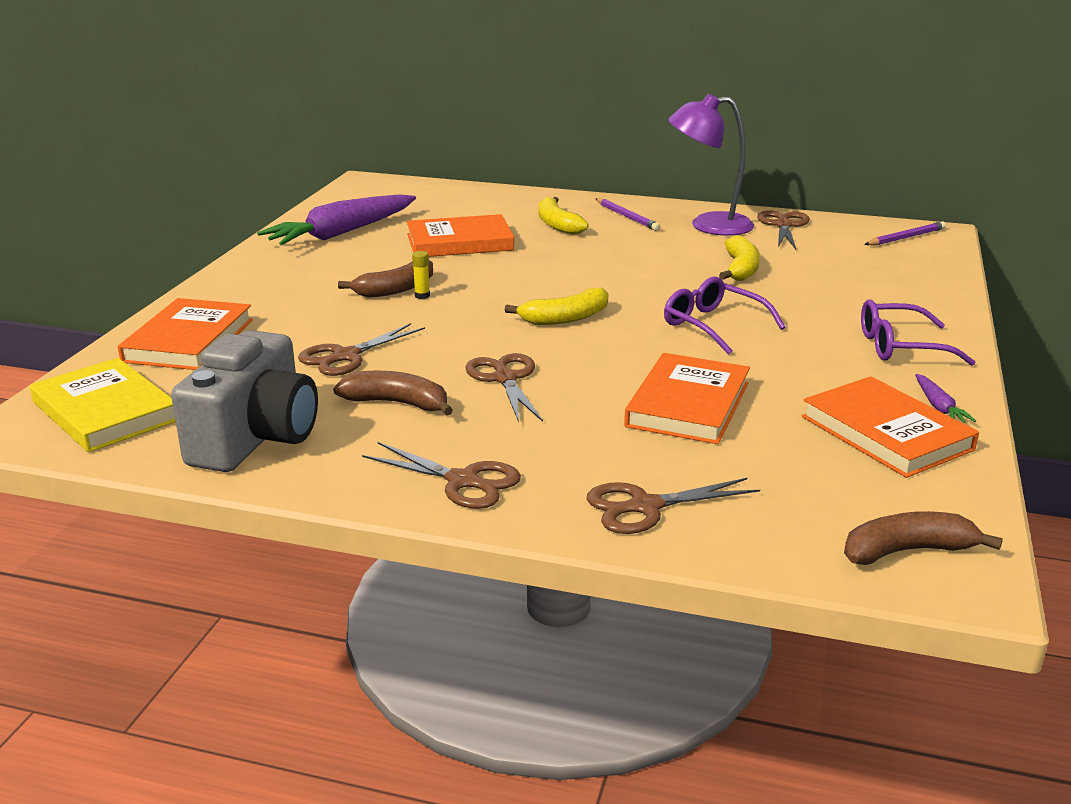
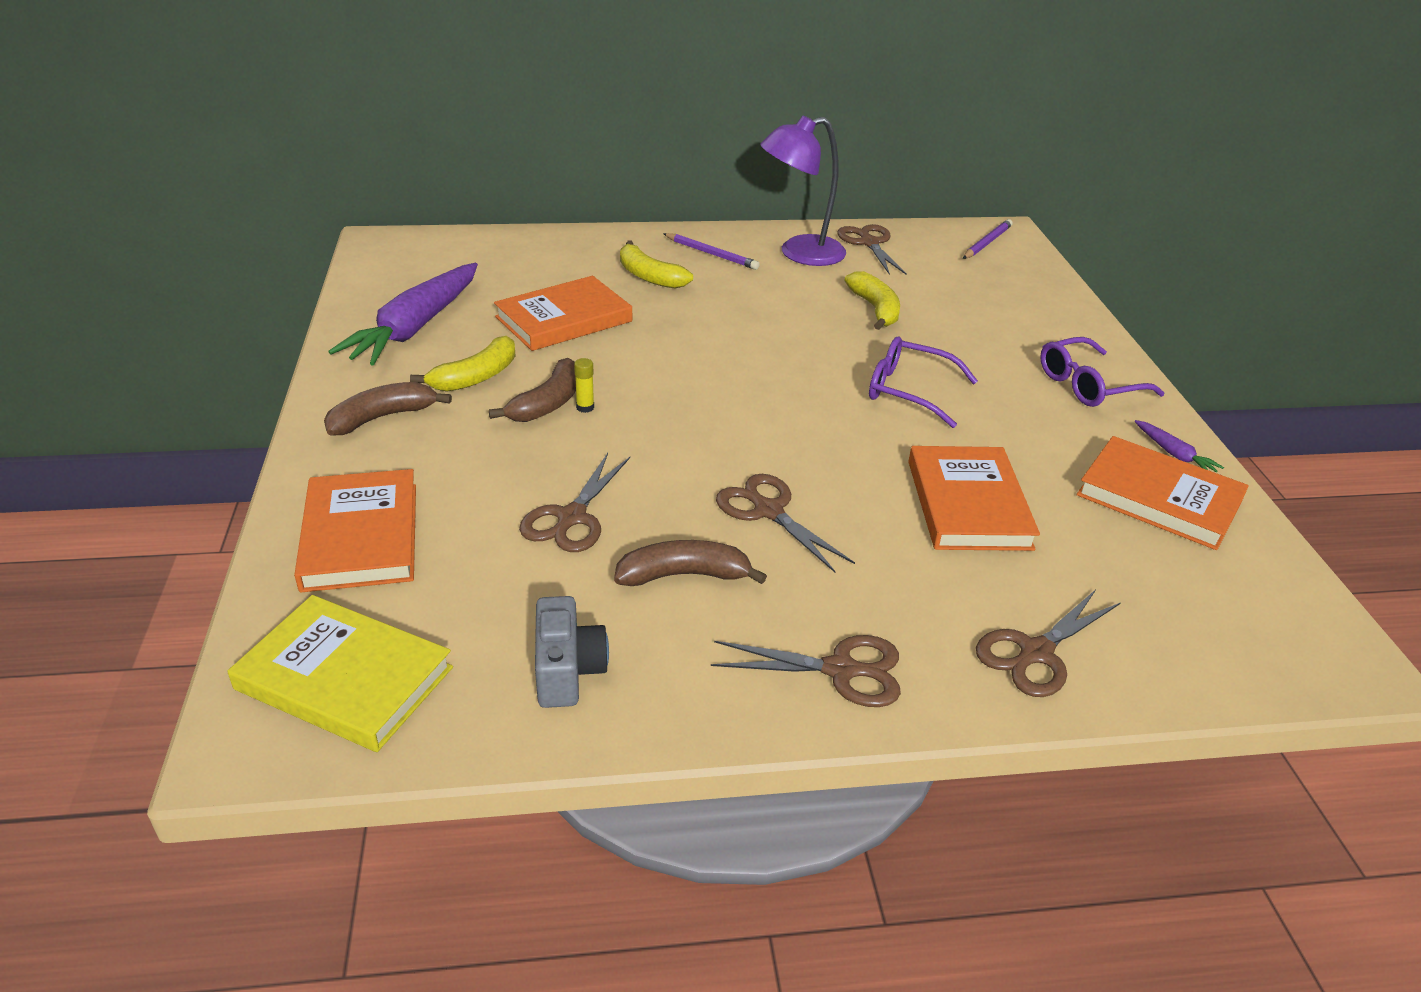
camera: 25 degrees left, 10 degrees up
grey camera [171,330,318,472] -> grey camera [535,596,609,708], size x0.57
yellow banana [505,287,608,325] -> yellow banana moved to [410,336,516,392]
brown banana [844,511,1003,565] -> brown banana moved to [324,382,452,435]

